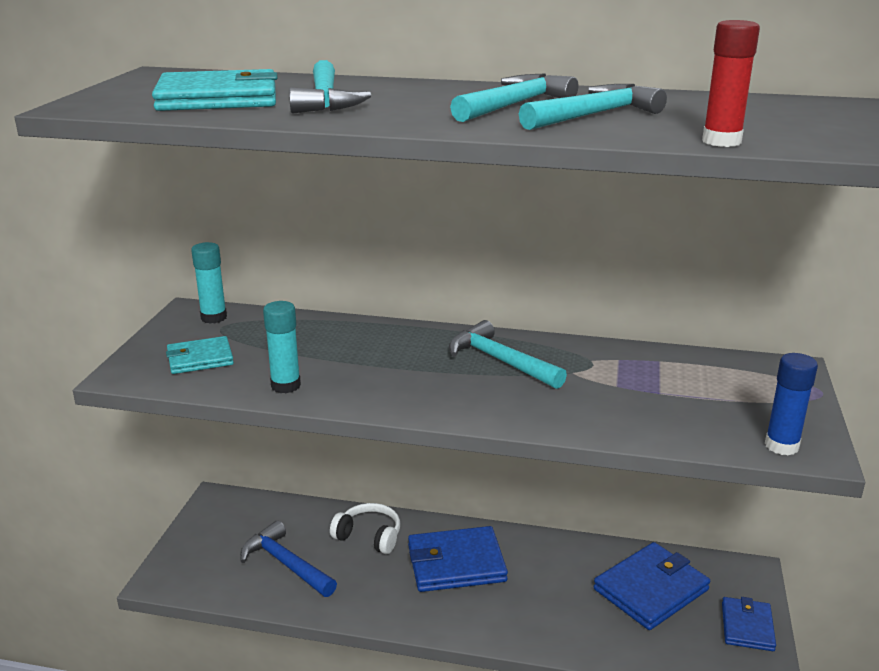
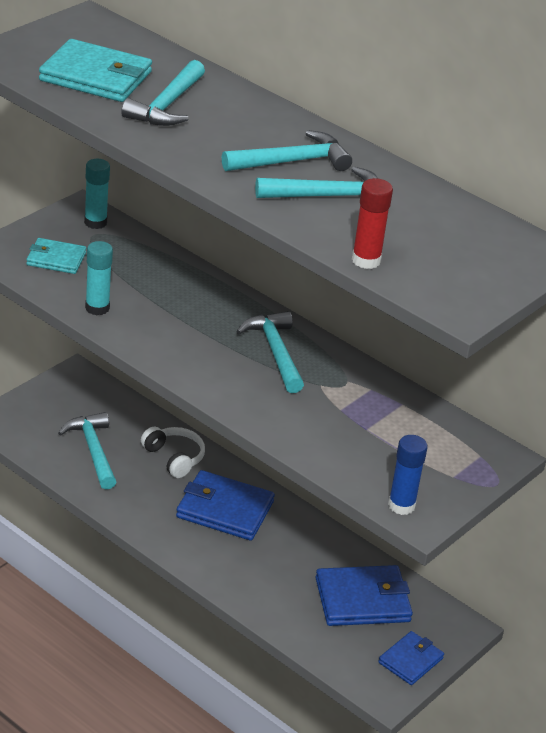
camera: 25 degrees right, 10 degrees up
blue hammer [240,520,337,597] -> turquoise hammer [58,412,116,490]

